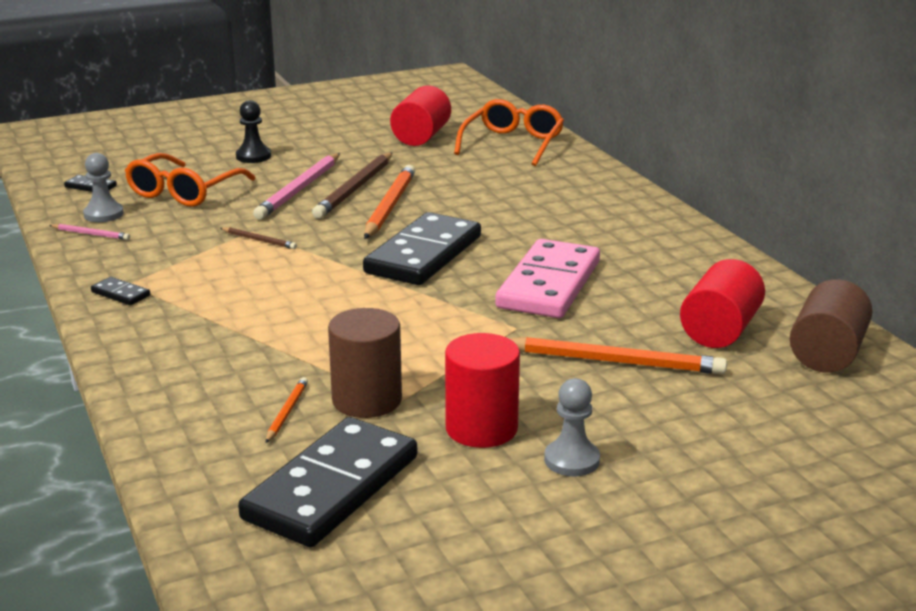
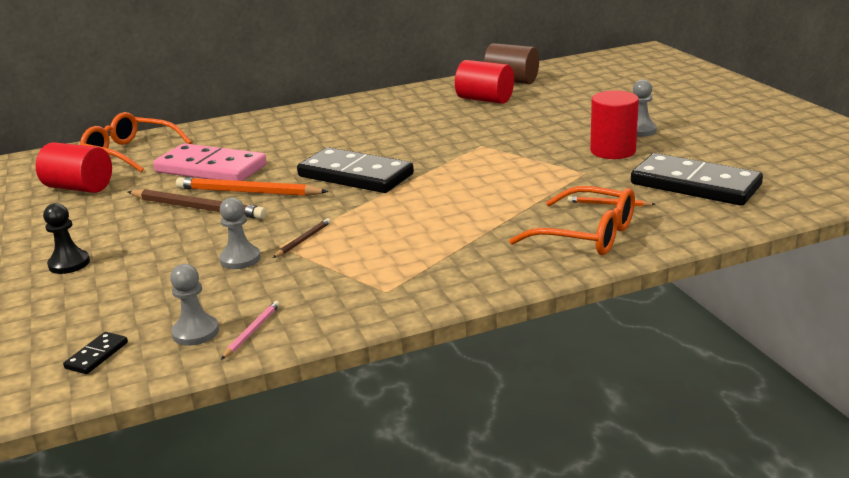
camera: 85 degrees left, 0 degrees up
black domino [91,277,150,305] -> none
orange glasses [125,153,256,207] -> orange glasses moved to [509,186,635,255]
pink pencil [253,153,340,220] -> none
brown cylinder [328,308,402,418] -> none
pink domino [495,239,600,318] -> pink domino moved to [153,143,267,181]
orange pencil [508,337,727,375] -> none
none -> grey pawn [219,197,261,269]

